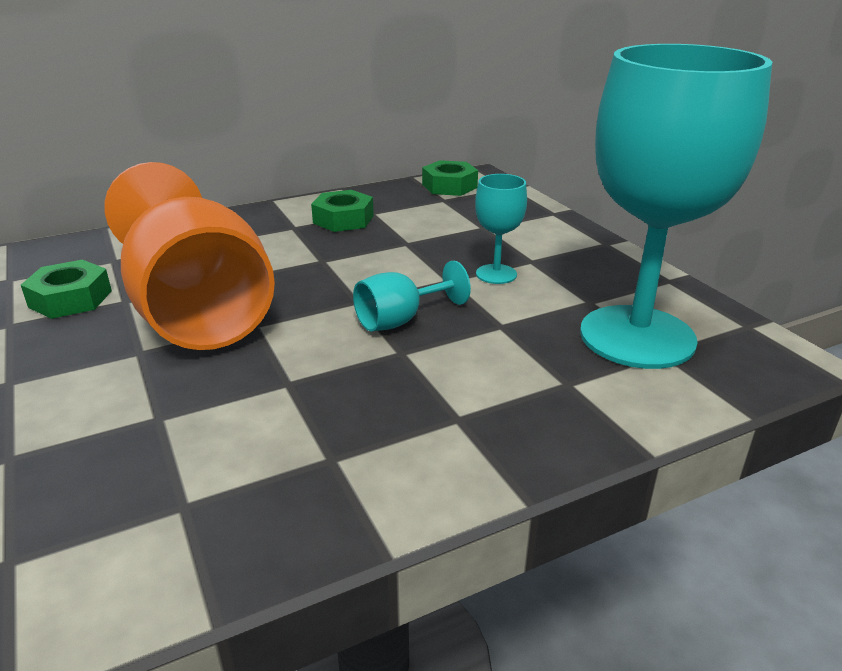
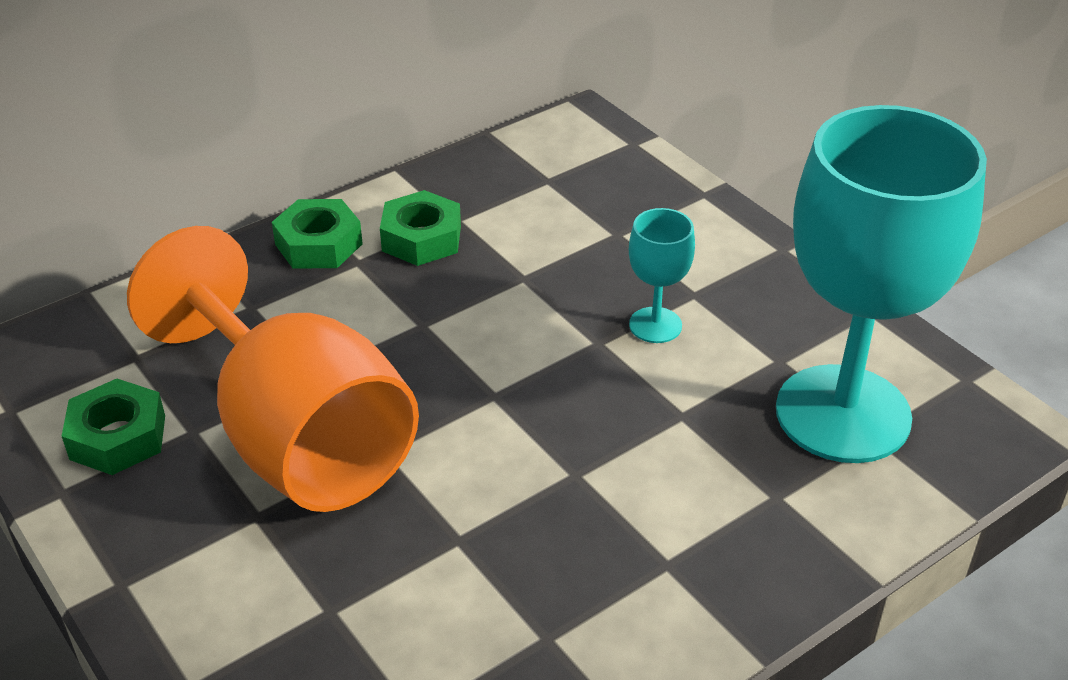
camera: 10 degrees left, 10 degrees up
turquoise goblet [353,261,471,331] -> none
green nut [422,160,478,196] -> green nut moved to [272,199,363,269]

